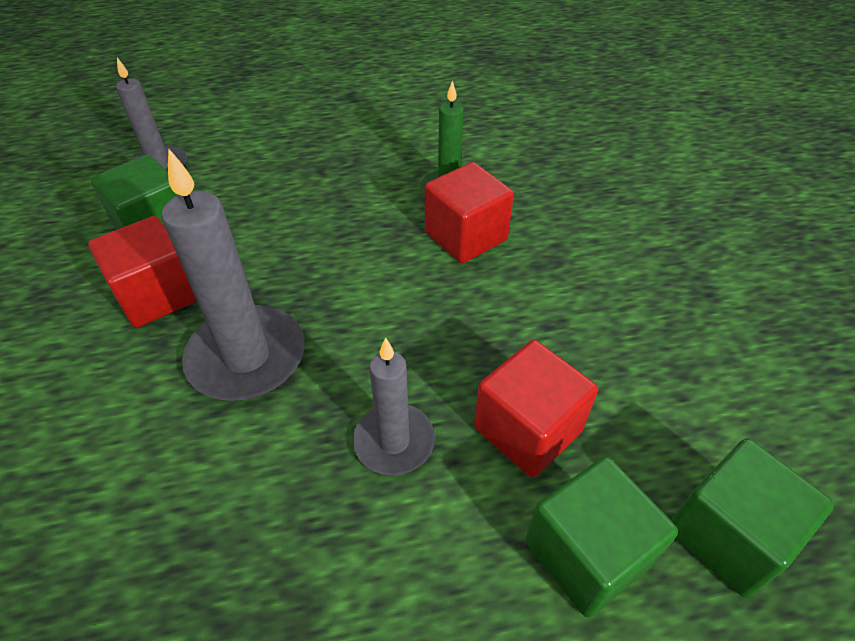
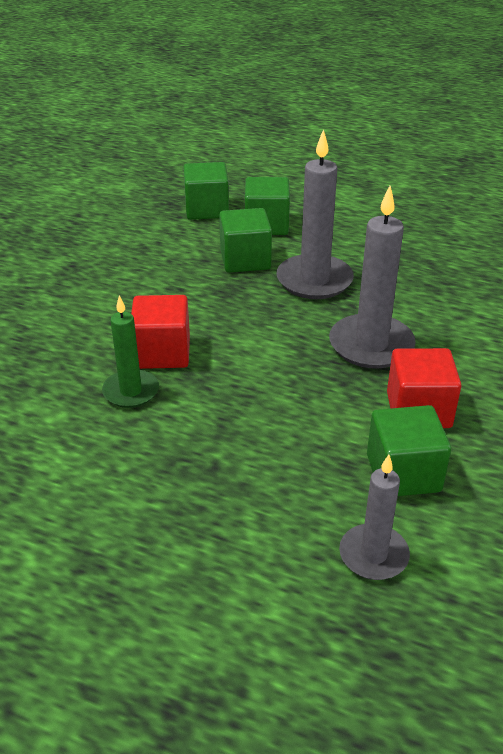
camera: 145 degrees left, 10 degrees down
grey candle [353,337,435,476] -> grey candle [276,129,354,299], size x1.62
red cube [474,340,598,478] -> green cube [219,208,272,273]

